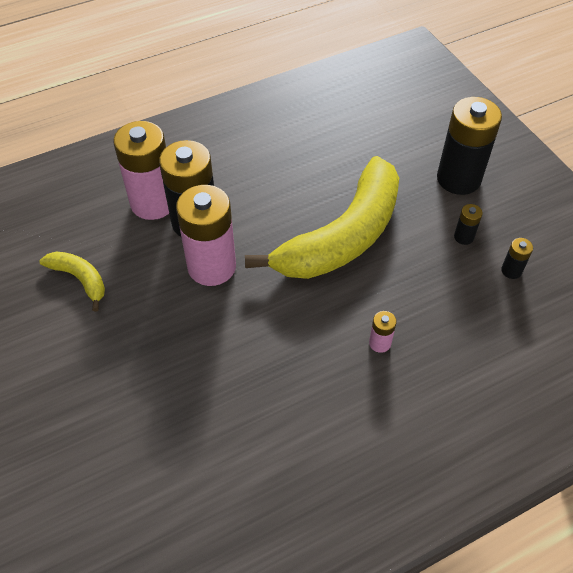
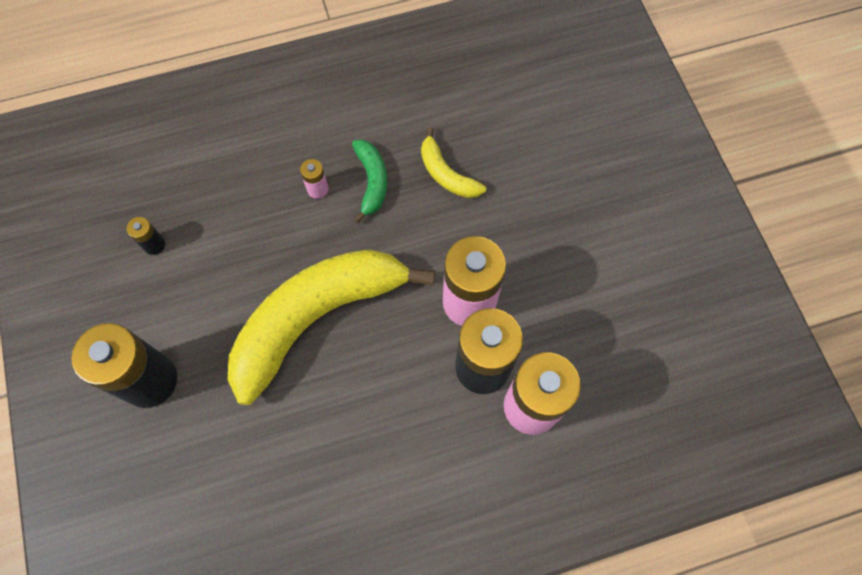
camera: 170 degrees left, 15 degrees up
yellow banana [39,251,105,312] -> yellow banana moved to [421,127,486,198]
black battery [454,204,483,245] -> none
none -> green banana [352,140,387,223]

